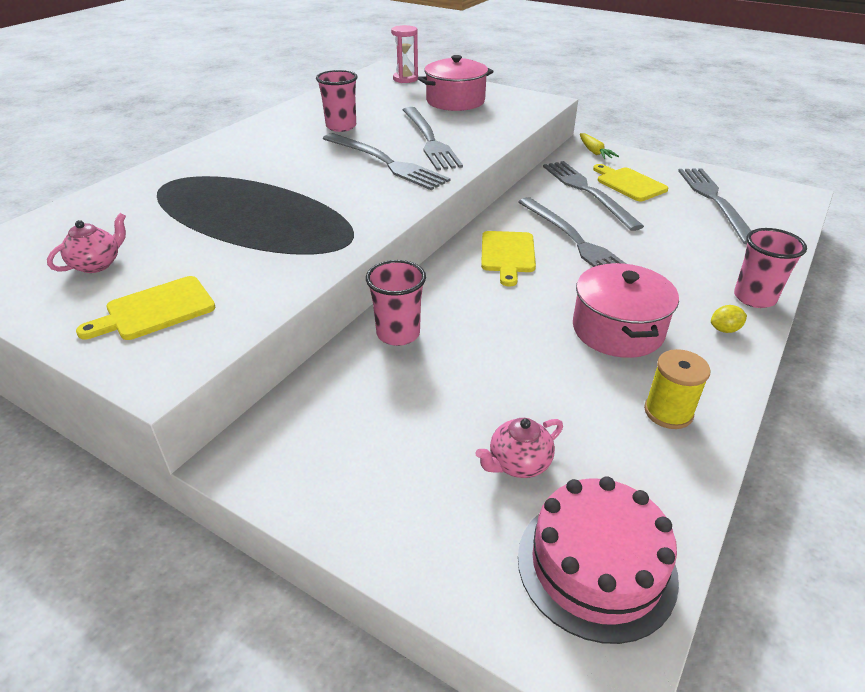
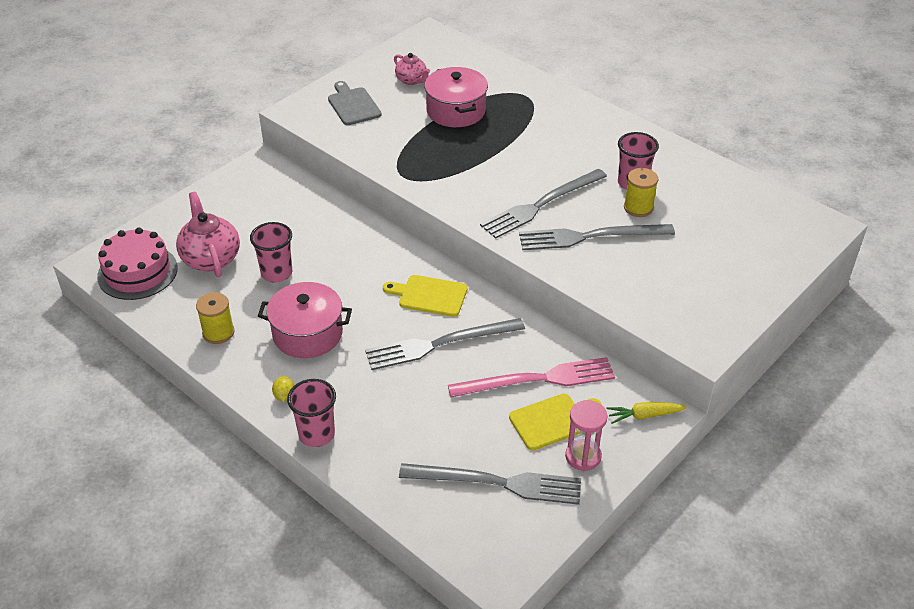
camera: 100 degrees right, 5 degrees up
yellow cutting board [76,276,215,340] -> grey cutting board [328,81,381,125]
pink cup [366,260,426,346] -> pink cup moved to [250,222,292,283]
pink hourglass [391,25,418,83] -> pink hourglass moved to [565,400,608,471]
pink pot [418,55,494,111] -> pink pot moved to [424,67,488,127]
pink teapot [476,418,563,478] -> pink teapot [176,192,240,277], size x1.71
grey fork [543,161,644,231] -> pink fork [448,357,615,398]
none -> yellow spool [624,168,658,217]

